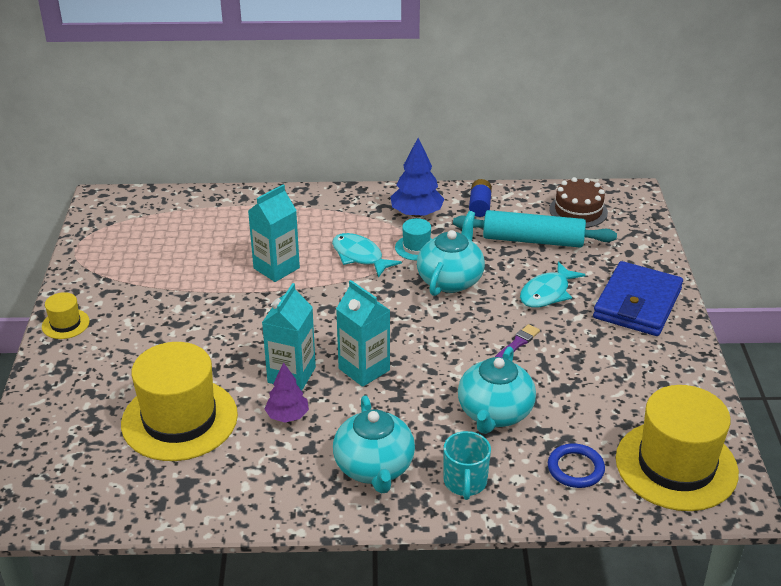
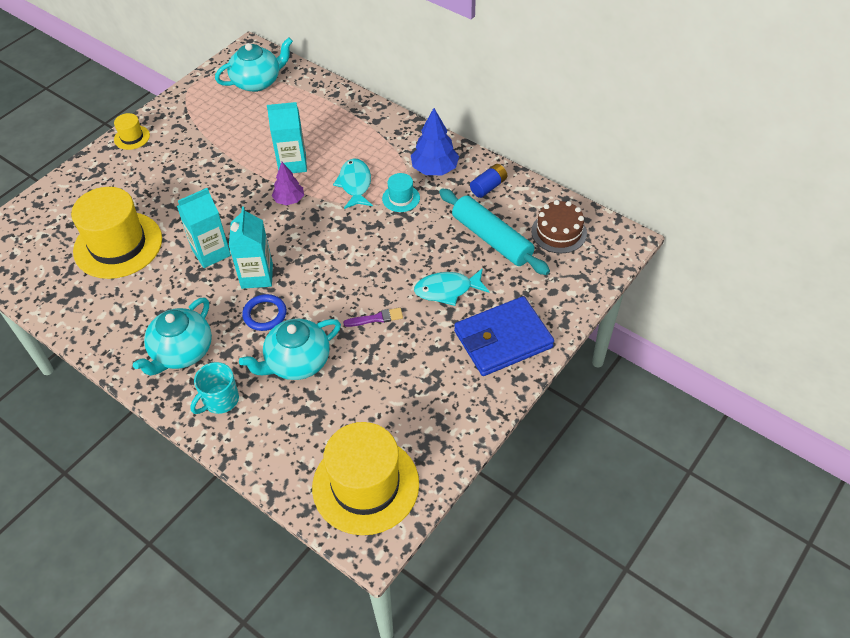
camera: 40 degrees right, 15 degrees up
purple tree [265,362,309,423] -> purple tree moved to [272,162,304,205]
turquoise teapot [417,211,485,296] -> turquoise teapot moved to [215,38,293,92]
blue ring [548,443,605,488] -> blue ring moved to [242,294,286,331]

